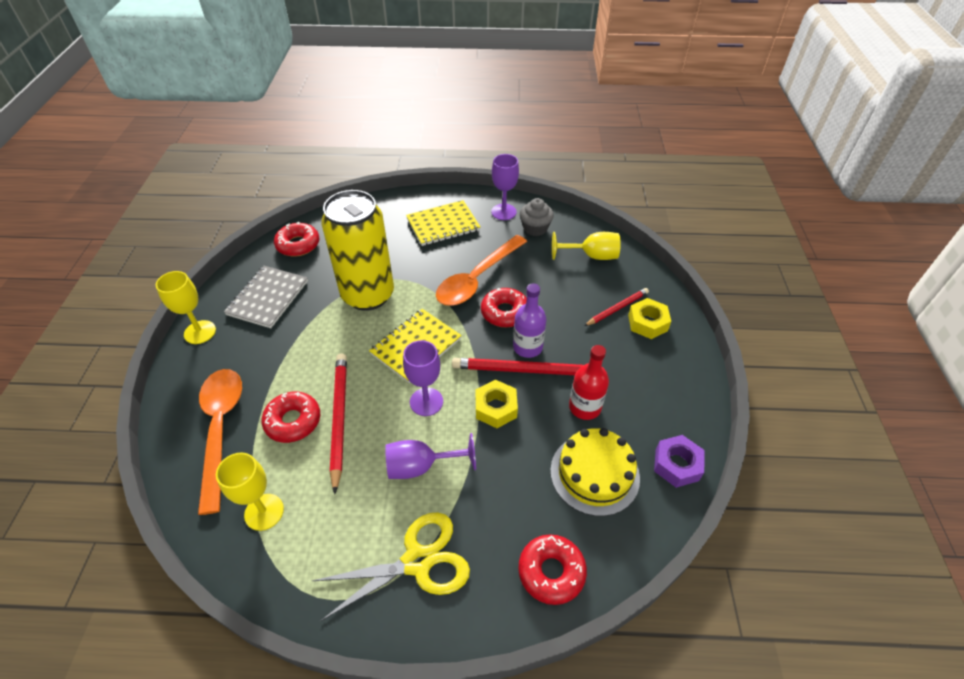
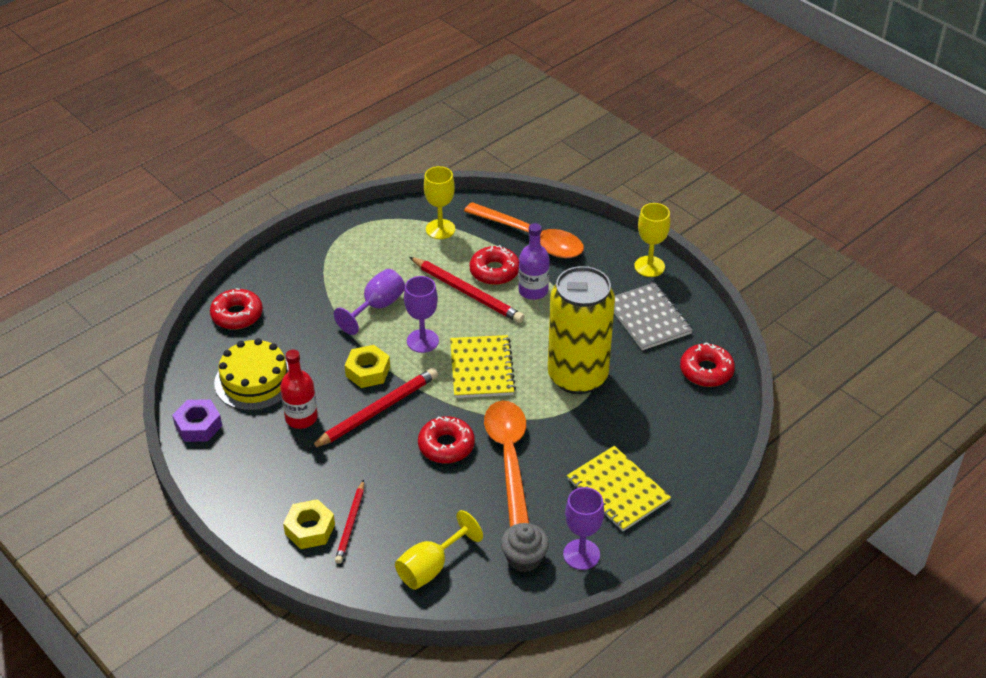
camera: 135 degrees right, 5 degrees down
yellow scissors [312,512,470,621] -> none
yellow notebook [406,200,481,246] -> yellow notebook turned 60 degrees counterclockwise [567,446,671,532]
purple bottle [513,283,546,358] -> purple bottle moved to [518,223,550,300]

